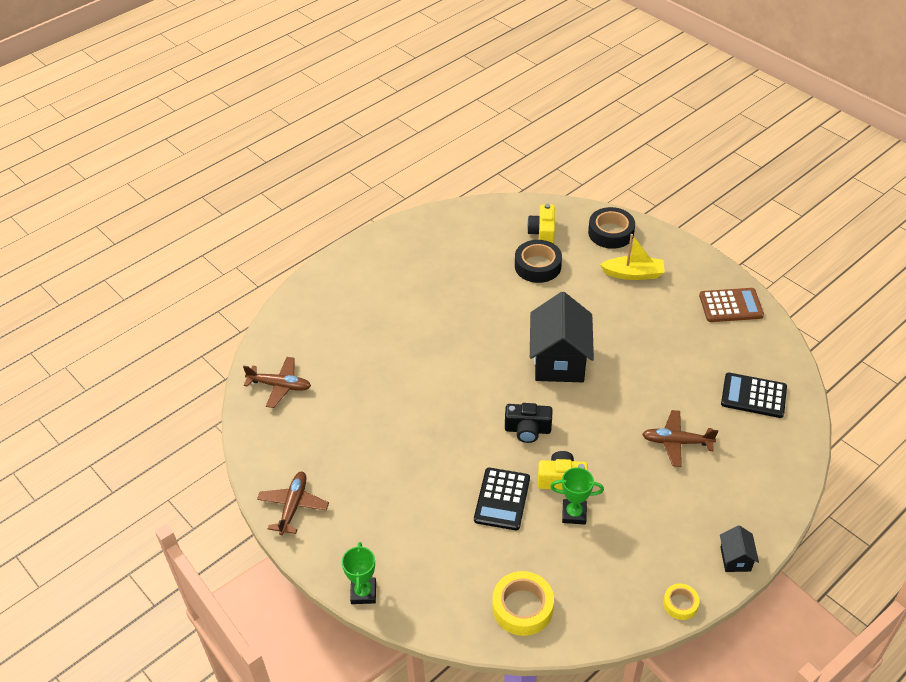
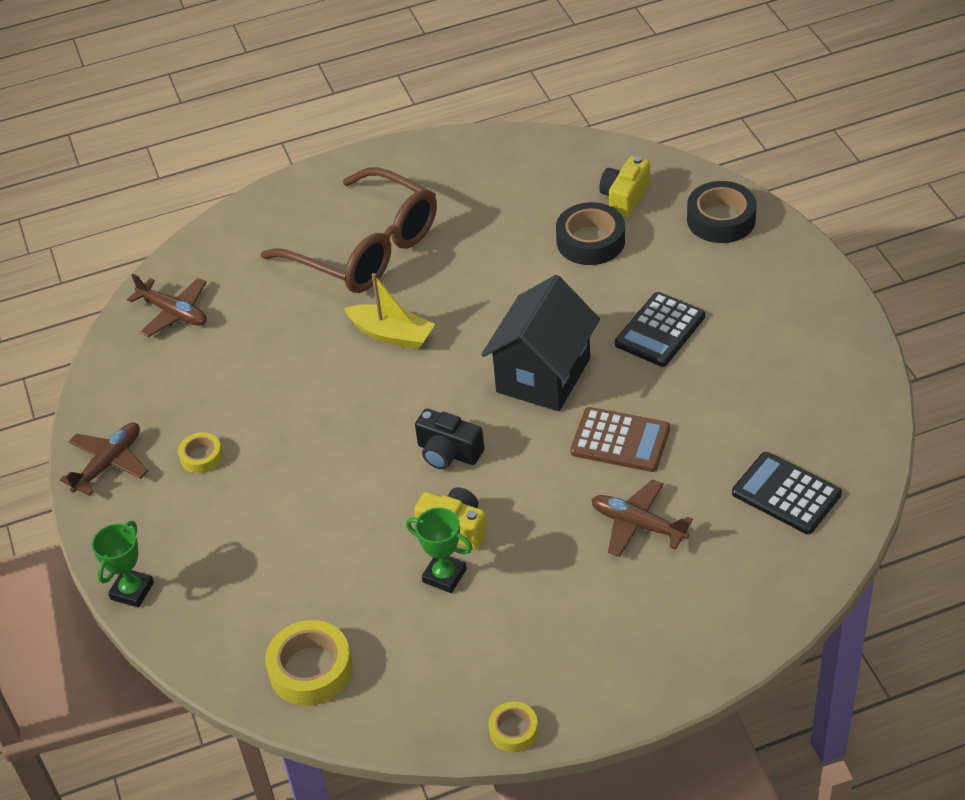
camera: 25 degrees right, 0 degrees up
black calculator [474,468,530,530] -> black calculator moved to [615,292,705,367]
yellow boat [600,234,665,280] -> yellow boat moved to [344,273,435,350]
brown calculator [699,288,764,322] -> brown calculator moved to [570,407,670,472]
black house [720,525,759,572] -> none
none -> yellow tape [178,432,223,473]
none -> brown glasses [261,167,437,293]

